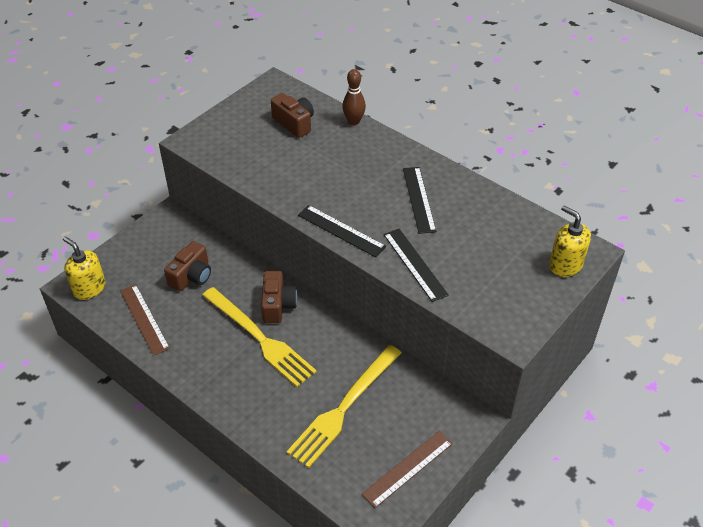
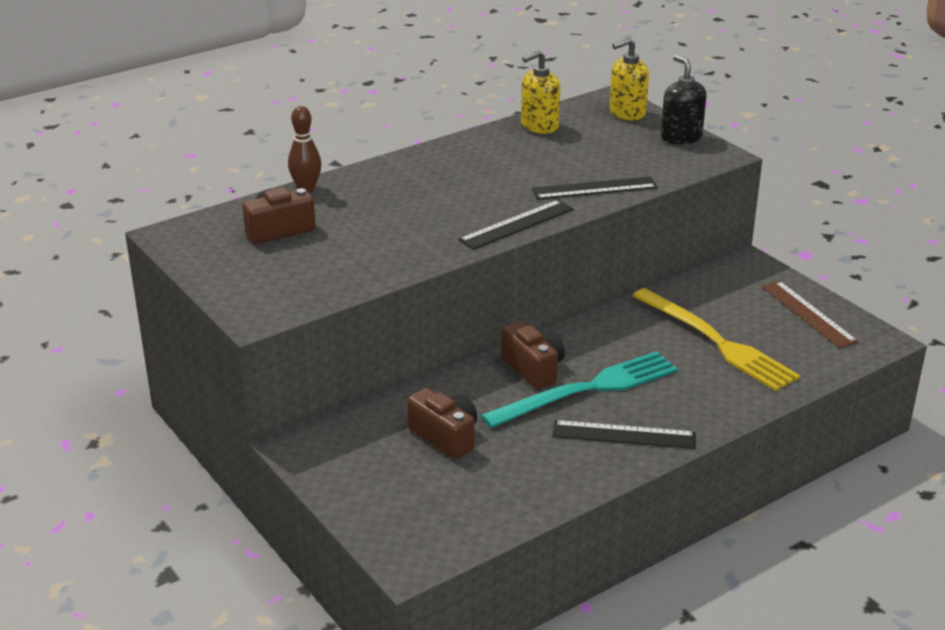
camera: 75 degrees left, 15 degrees down
yellow soap dispenser [63,236,105,300] -> yellow soap dispenser moved to [521,50,560,134]
brown ruler [120,284,170,356] -> none
yellow fork [202,287,317,387] -> turquoise fork [481,351,678,428]
brown camera [261,271,297,323] -> brown camera turned 45 degrees clockwise [501,321,565,389]
black ruler [403,167,436,234] -> black ruler moved to [552,420,696,449]
none -> black soap dispenser [661,55,707,144]

